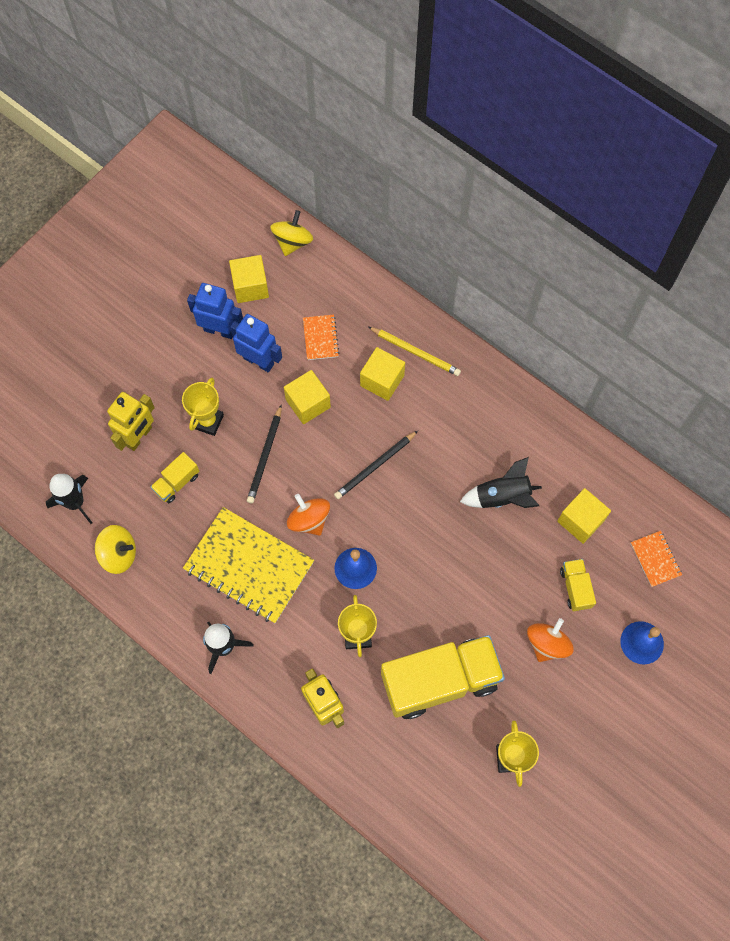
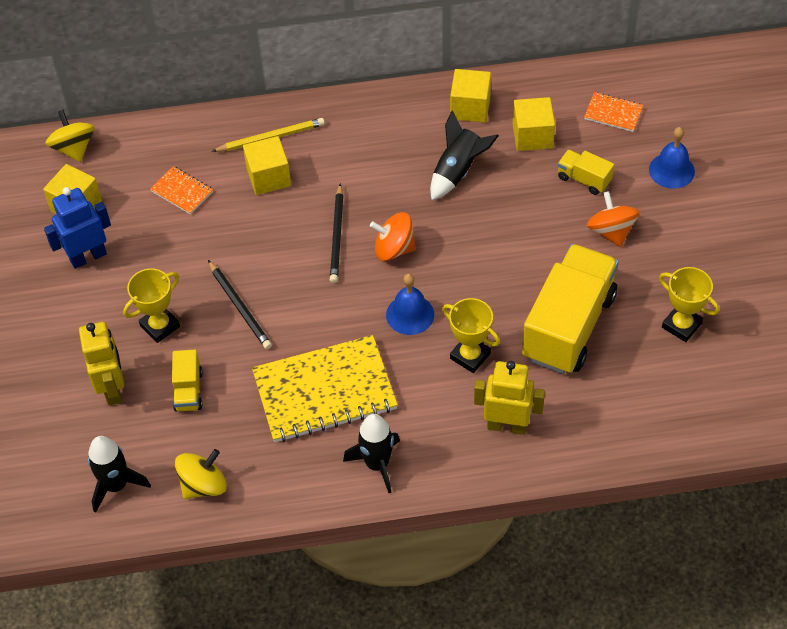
camera: 45 degrees left, 15 degrees down
yellow trophy [182,378,224,436] -> yellow trophy turned 75 degrees clockwise [123,268,180,343]
blue robot [230,314,282,373] -> none
yellow cube [284,370,331,424] -> yellow cube moved to [450,69,491,122]
orange spinning top [287,494,330,536] -> orange spinning top moved to [370,212,416,261]

